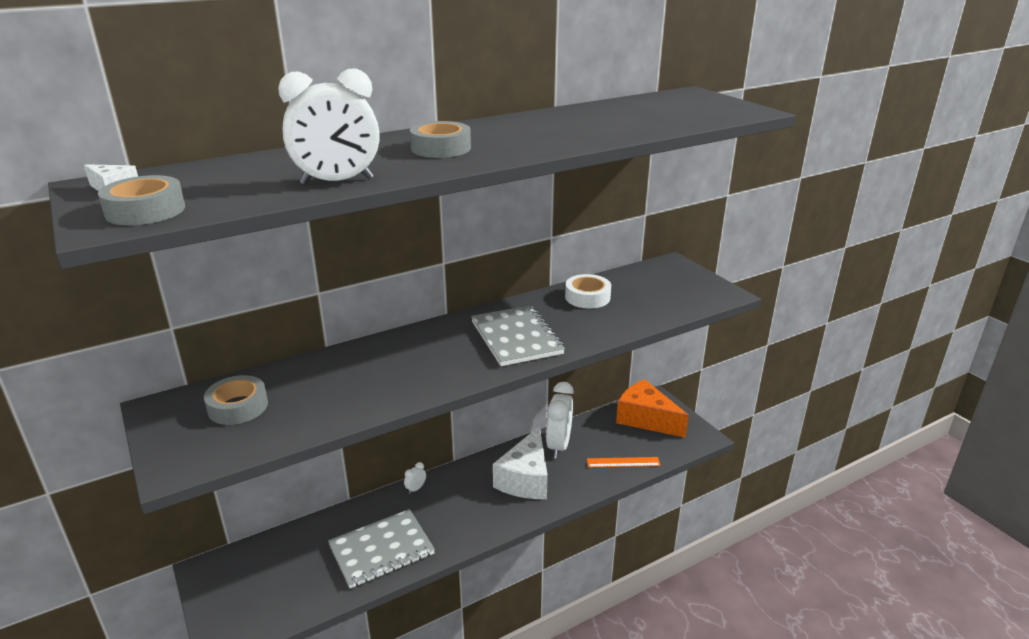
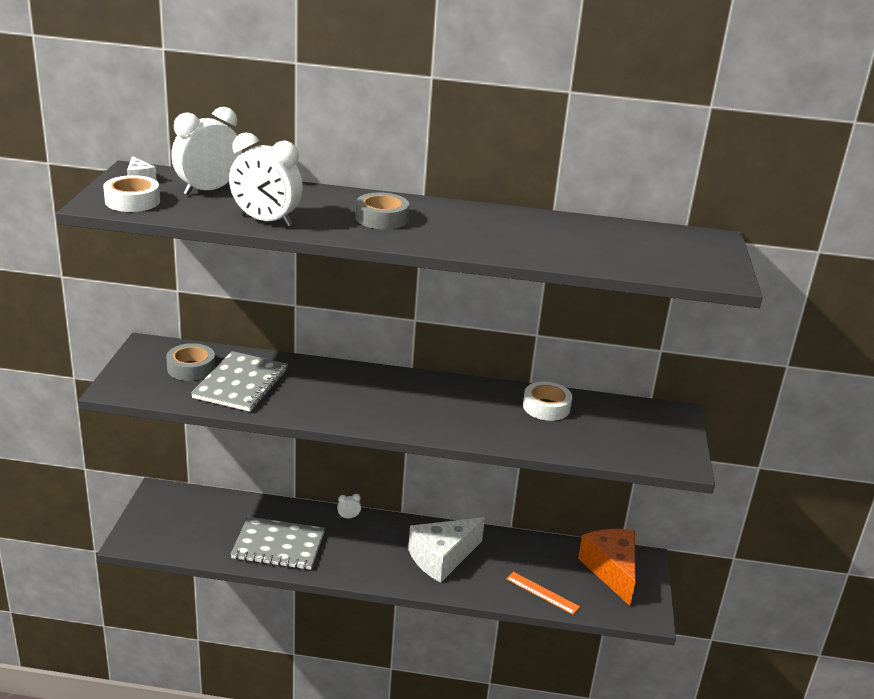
camera: 35 degrees right, 0 degrees up
grey tape [98,175,185,225] -> white tape [103,175,160,212]
grey notebook [471,305,565,366] -> grey notebook moved to [191,351,288,412]
white clock [546,382,574,458] -> white clock moved to [171,107,242,195]

